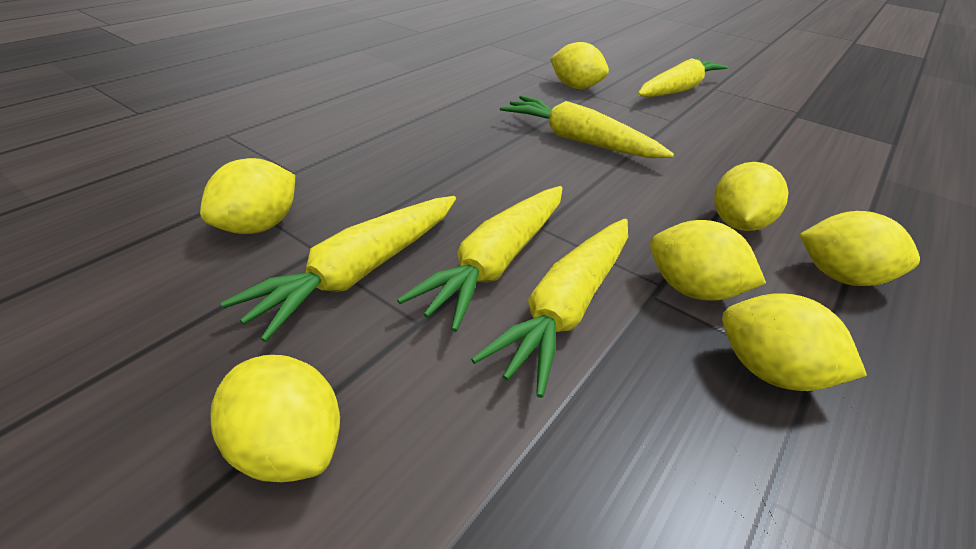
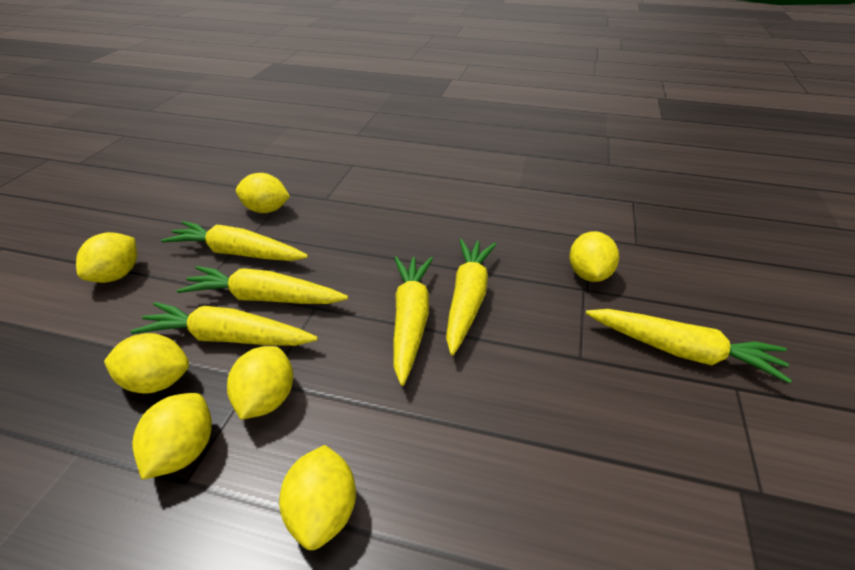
camera: 70 degrees right, 0 degrees up
yellow lemon [714,162,788,231] -> yellow lemon moved to [104,333,189,394]
none -> yellow carrot [393,256,433,386]

